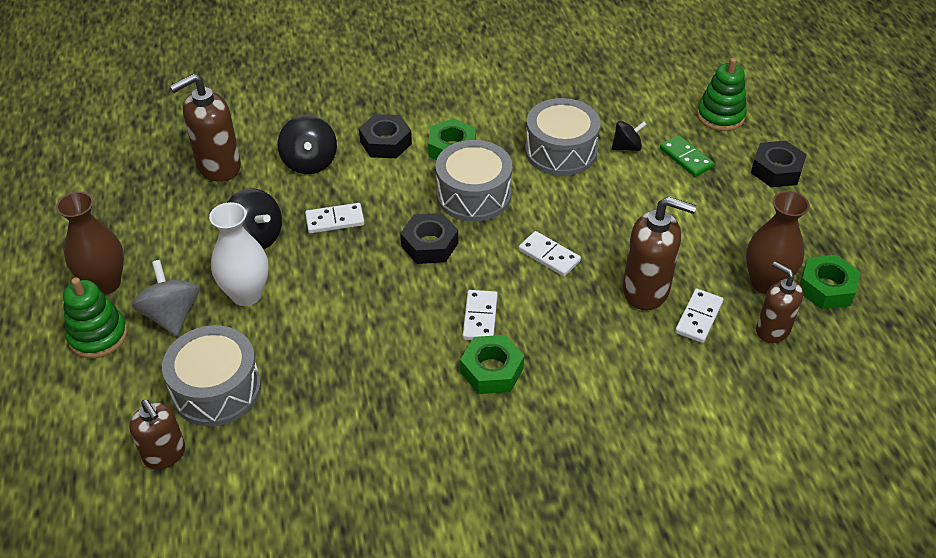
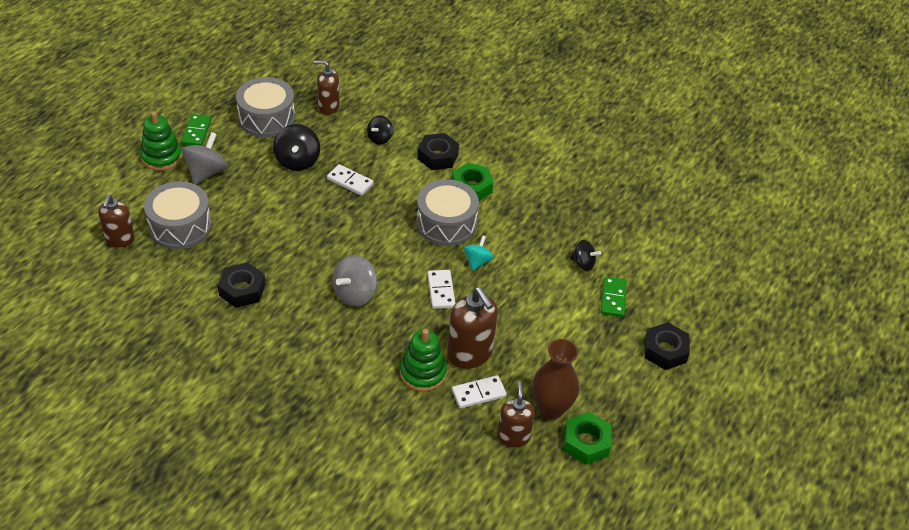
camera: 40 degrees right, 0 degrees up
brown vase [56,192,124,295] -> green domino [181,114,212,146]
brown soap dispenser [170,74,241,182] -> brown soap dispenser [313,60,340,115], size x0.66
white vase [209,202,268,306] -> none
black spinning top [277,115,337,174] -> black spinning top [367,115,393,144], size x0.63
black nut [400,213,458,264] -> black nut moved to [218,262,266,308]
green nut [460,335,524,394] -> none
white domino [463,290,498,340] -> grey spinning top [332,255,377,307]
grey drum [525,98,601,176] -> grey drum moved to [236,77,295,138]
green stacking toy [697,58,747,131] -> green stacking toy moved to [400,329,447,392]
none -> turquoise spinning top [464,235,494,271]

